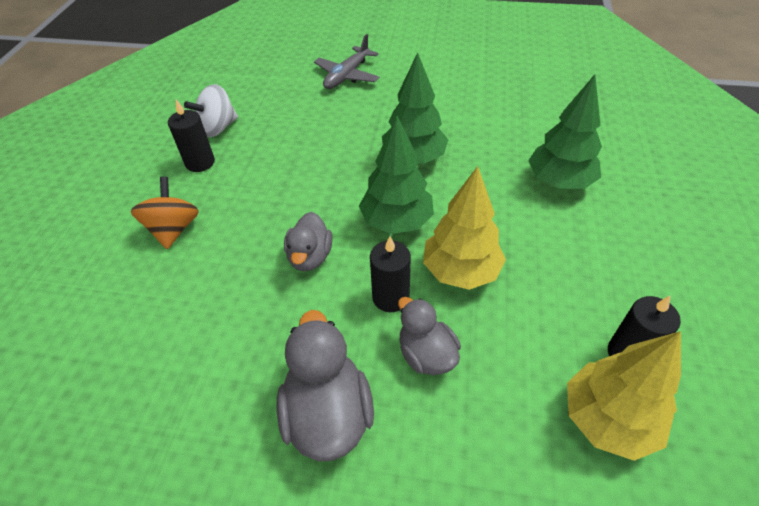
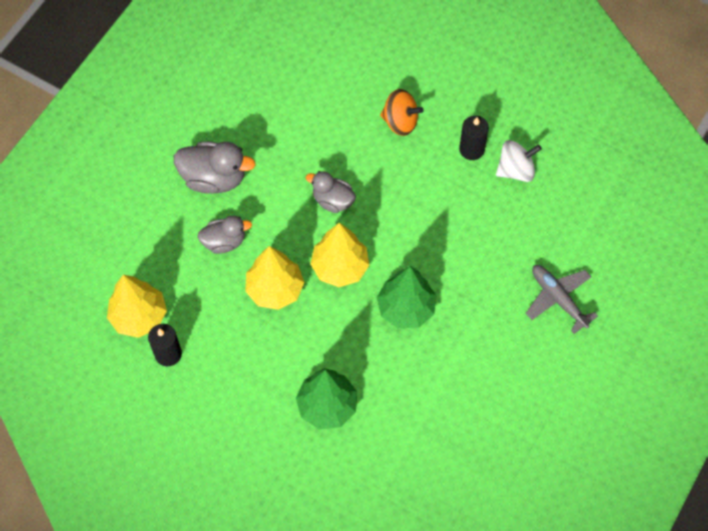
camera: 110 degrees right, 15 degrees up
white spinning top [184,84,238,137] -> white spinning top turned 90 degrees clockwise [496,140,542,182]
green tree [359,116,434,234] -> yellow tree [310,223,370,287]
black candle [370,236,411,312] -> none

